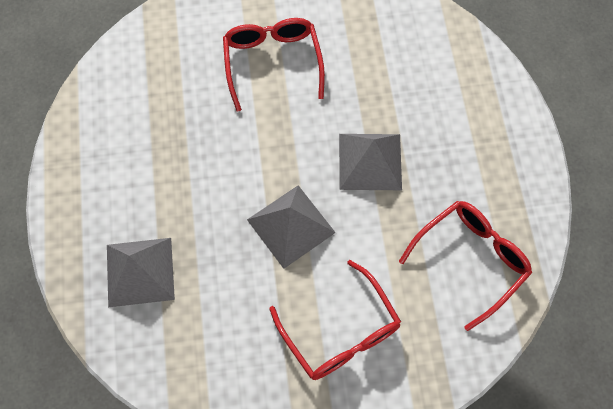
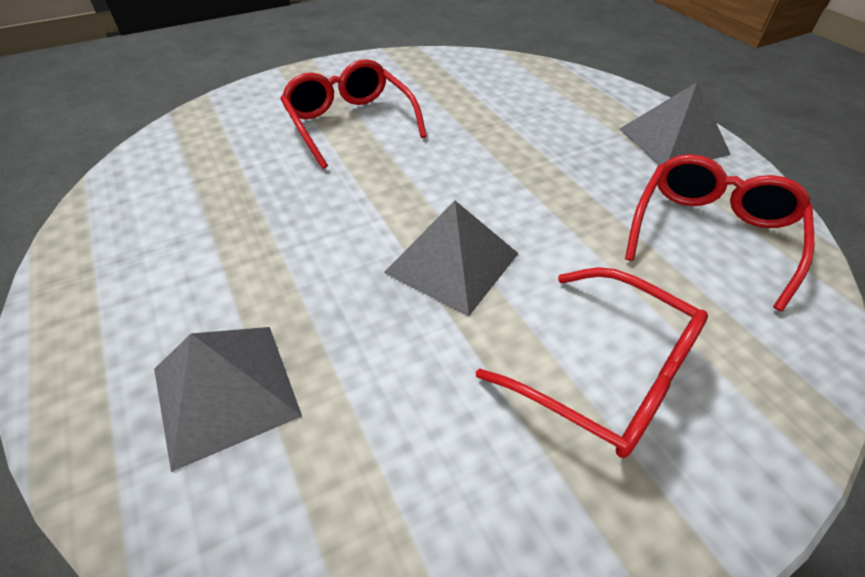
camera: 20 degrees left, 20 degrees down
grey pyramid [339,134,402,190] -> grey pyramid moved to [620,82,731,165]

